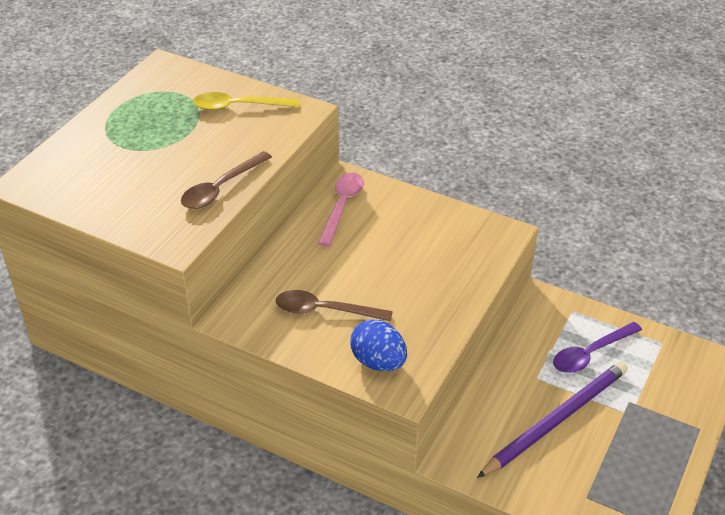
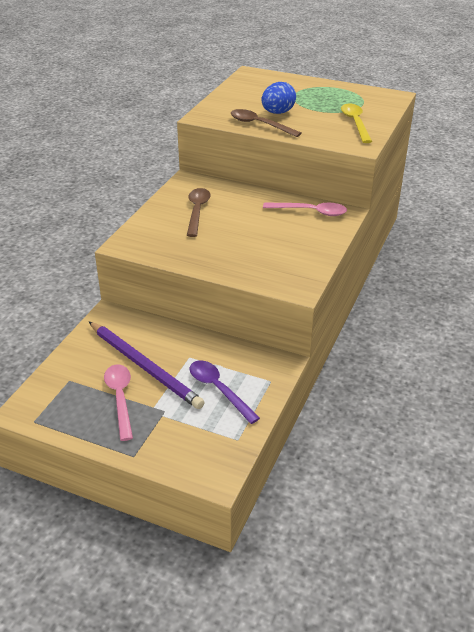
camera: 85 degrees right, 5 degrees down
blue egg [350,319,407,371] -> blue egg moved to [261,82,296,114]
none -> pink spoon [104,365,133,441]

